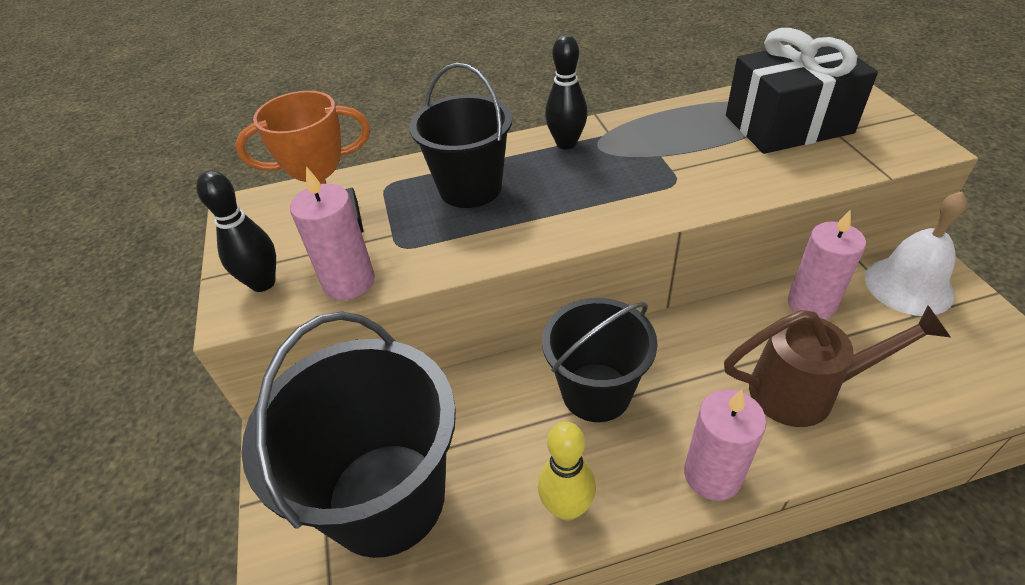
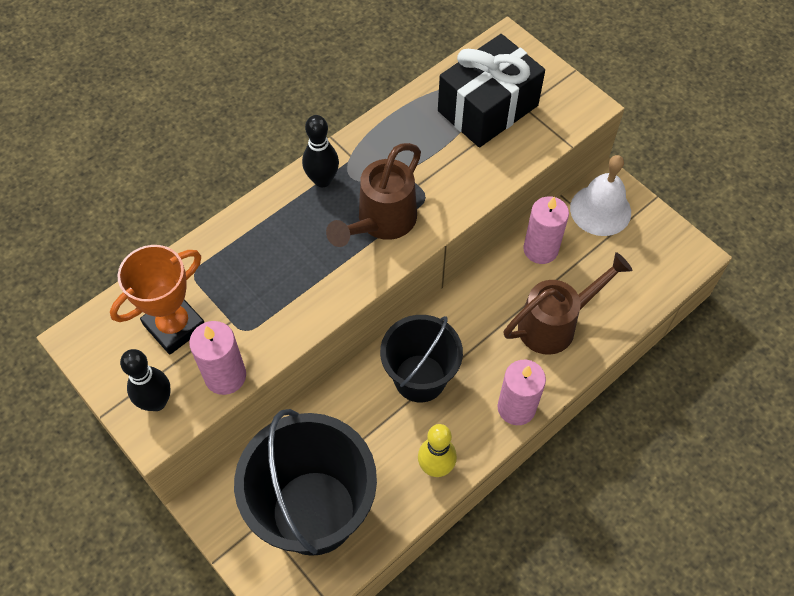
camera: 30 degrees left, 15 degrees up
black bucket [409,63,512,208] -> none
none -> brown watering can [326,143,421,247]

